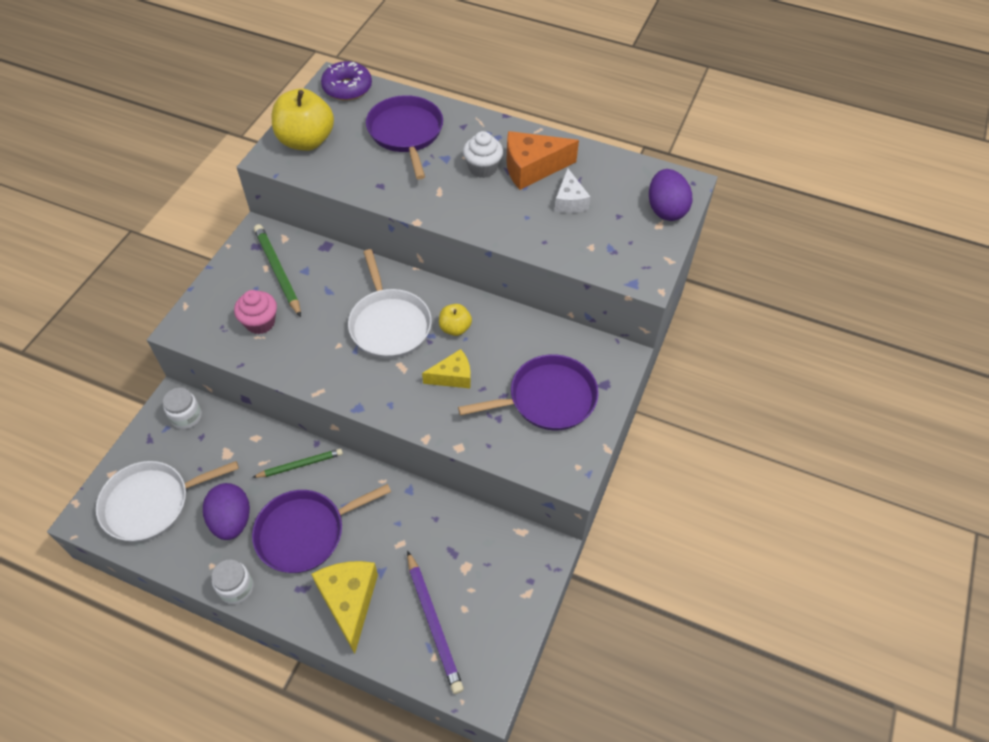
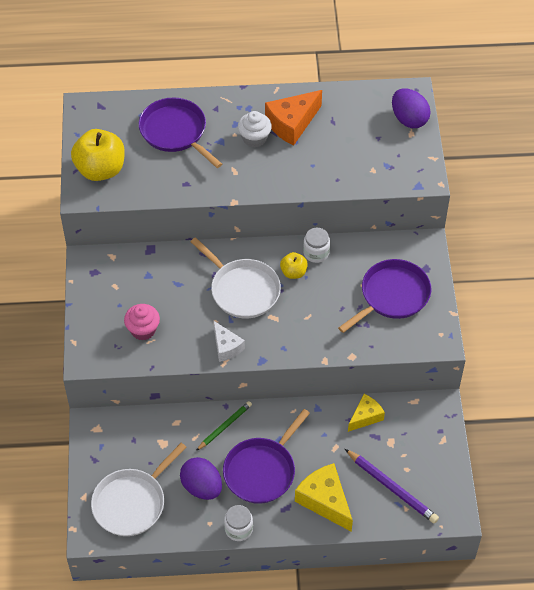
camera: 25 degrees left, 0 degrees up
white jar [163,388,202,429] -> white jar moved to [303,228,330,263]
green pencil [254,224,301,317] -> none
purple donut [321,61,372,101] -> none
yellow cheese [422,349,471,388] -> yellow cheese moved to [348,394,385,432]
white cheese [555,168,591,213] -> white cheese moved to [213,321,245,362]

